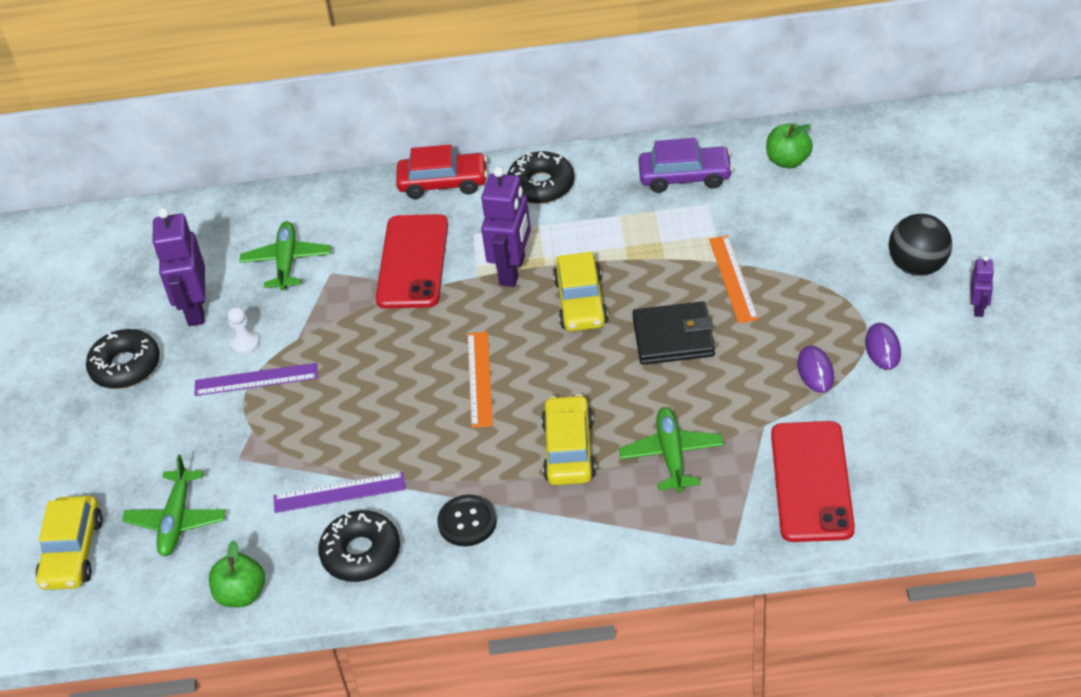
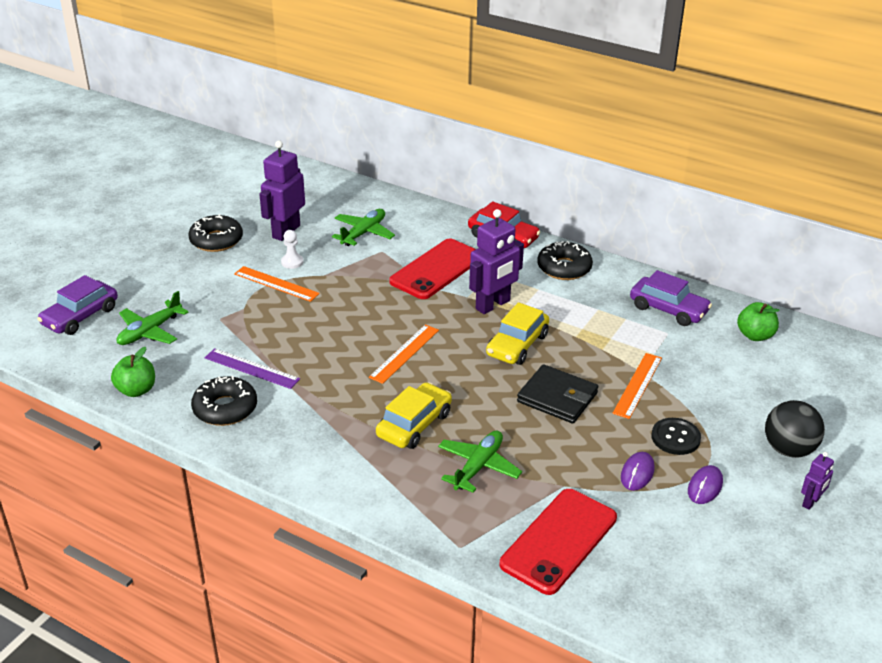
camera: 30 degrees right, 10 degrees down
yellow car [36,496,103,590] -> purple car [37,275,118,335]
purple ruler [195,363,318,396] -> orange ruler [234,266,320,302]
black button [437,494,497,547] -> black button moved to [651,418,701,455]

